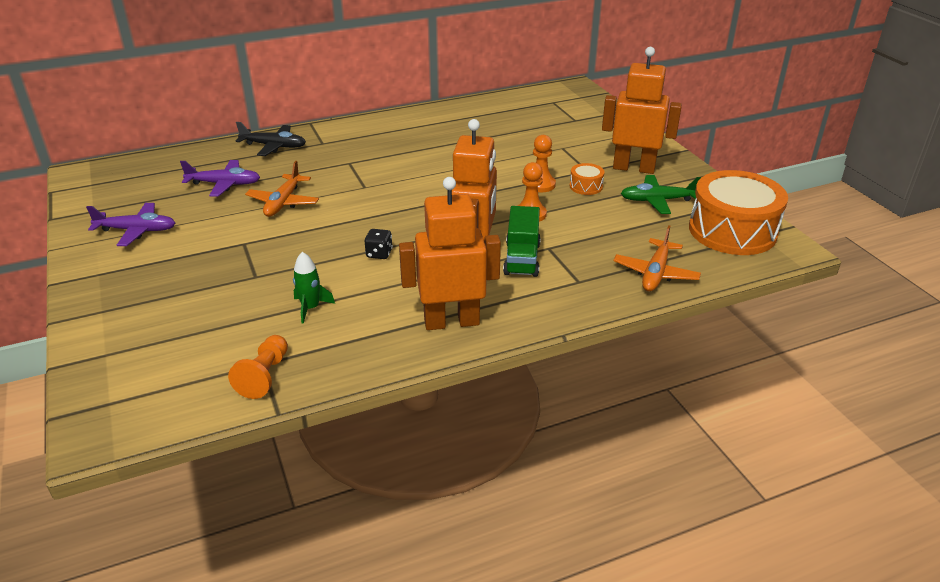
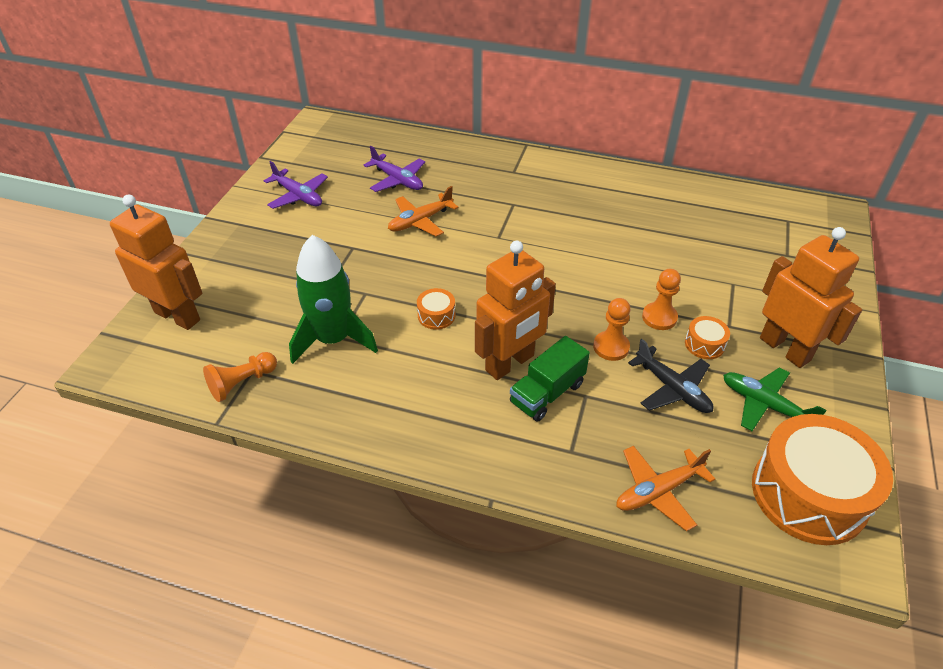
camera: 40 degrees right, 10 degrees up
black plane [236,122,306,156] -> black plane moved to [628,339,713,413]
green rocket [293,252,335,324] -> green rocket [289,235,378,364], size x2.07
black dice [365,229,393,259] -> orange drum [417,288,455,330]
orange robot [399,177,501,330] -> orange robot moved to [110,194,202,330]

